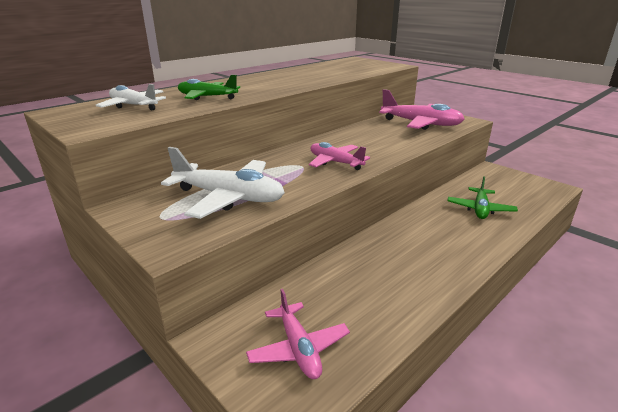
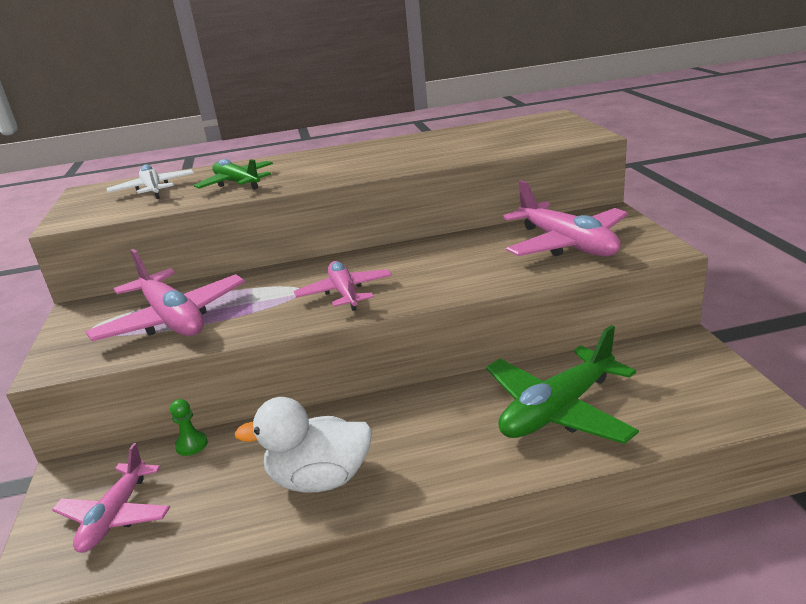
camera: 35 degrees right, 0 degrees up
white plane [161,147,285,219] -> pink plane [86,249,245,341]
green plane [448,176,518,219] -> green plane [486,325,639,444], size x1.57
none -> green pawn [170,399,208,456]
none -> white duck [234,397,372,493]

